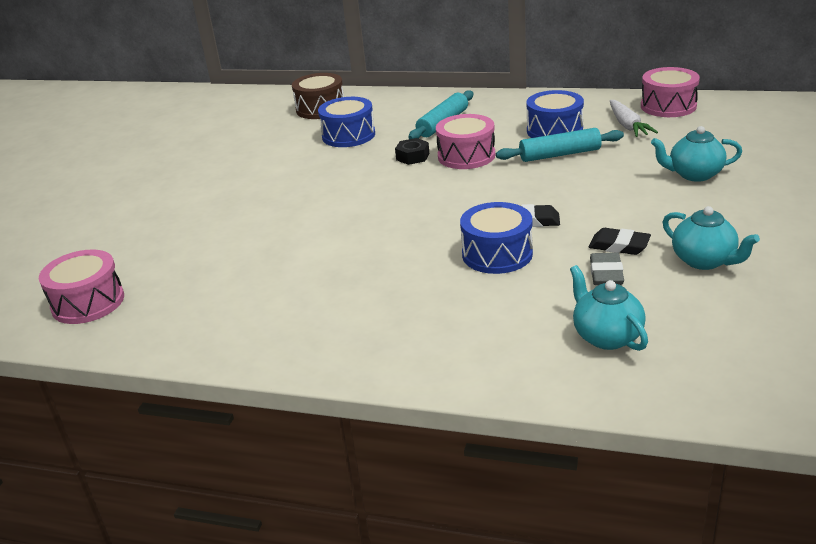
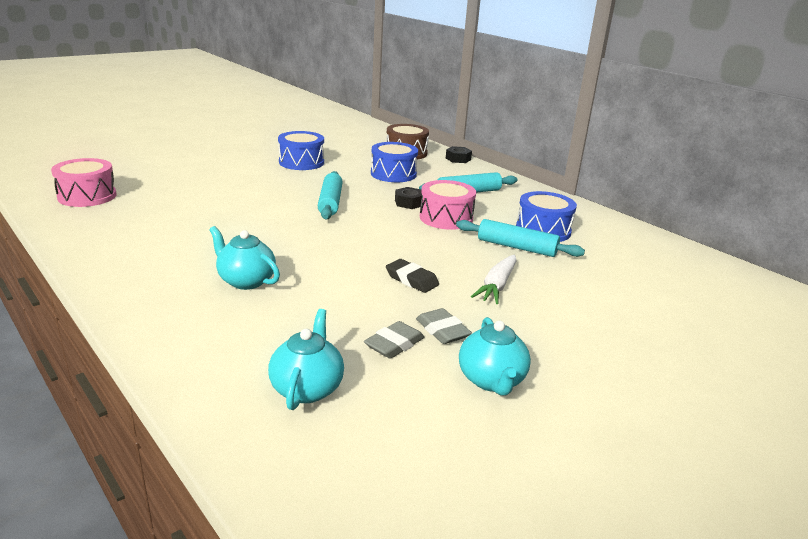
camera: 30 degrees right, 5 degrees down
blue drum [460,202,533,274] -> blue drum moved to [278,131,324,170]
black eraser [589,228,651,255] -> grey eraser [416,308,472,344]
white carrot [610,100,658,137] -> white carrot moved to [471,255,516,304]
pink drum [641,67,700,117] -> none
turquoise teapot [651,126,742,182] -> turquoise teapot moved to [209,226,280,290]
none -> turquoise rolling pin [318,171,343,219]
none -> black nut [446,146,472,163]

